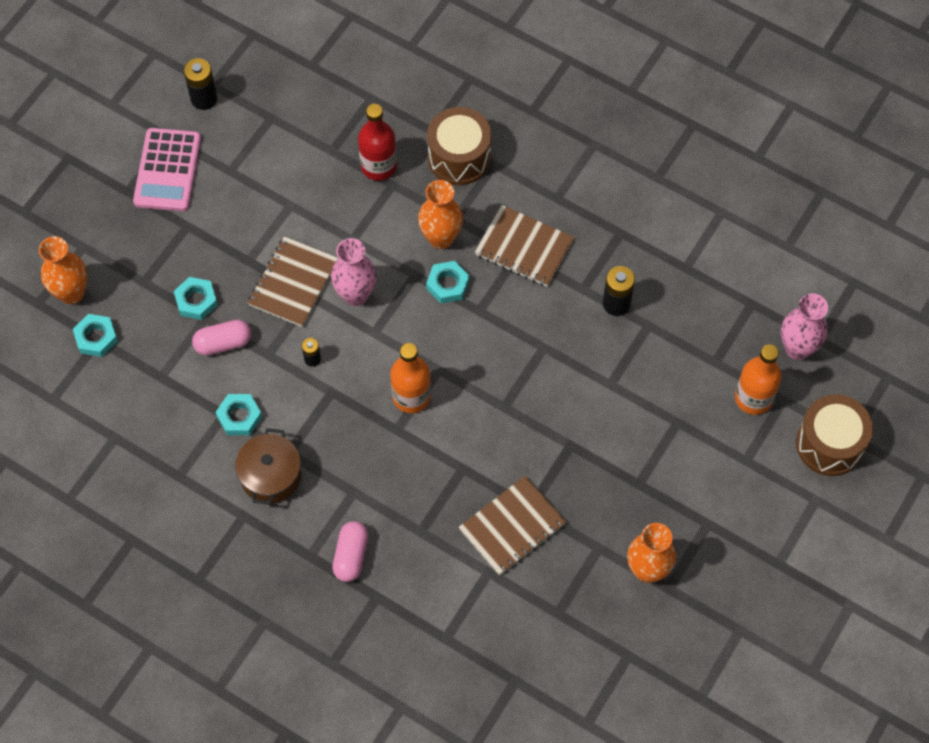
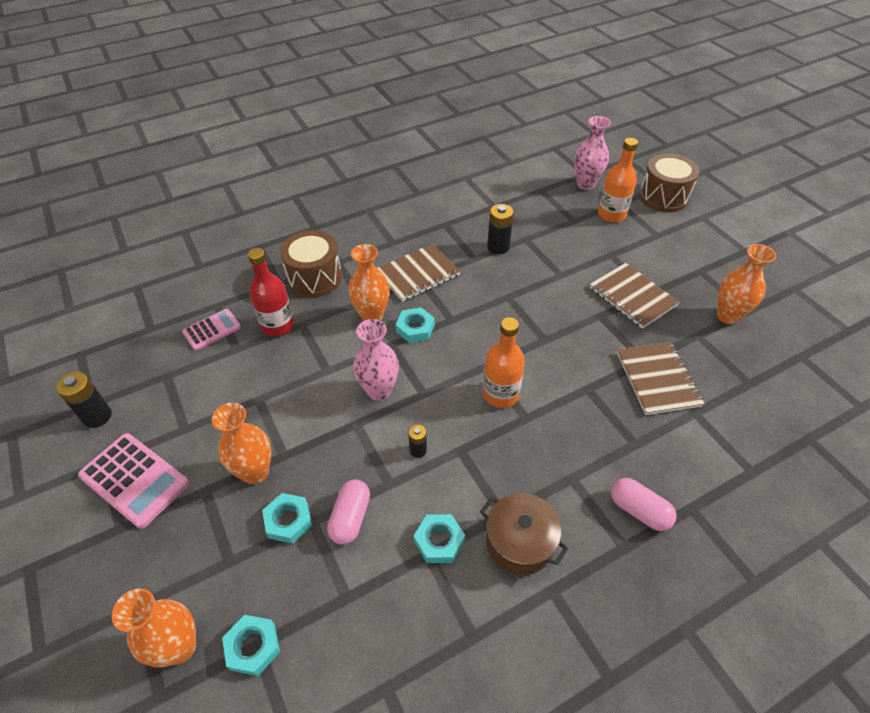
camera: 60 degrees left, 15 degrees down
brown notebook [248,236,338,327] -> brown notebook moved to [590,263,680,329]
none -> pink calculator [182,309,241,350]
none -> orange vase [212,403,271,484]

